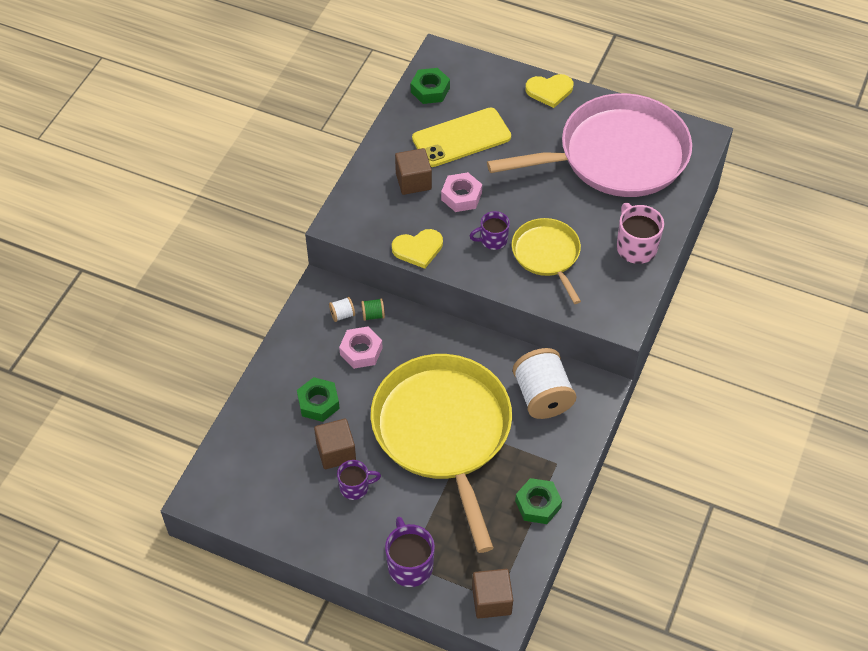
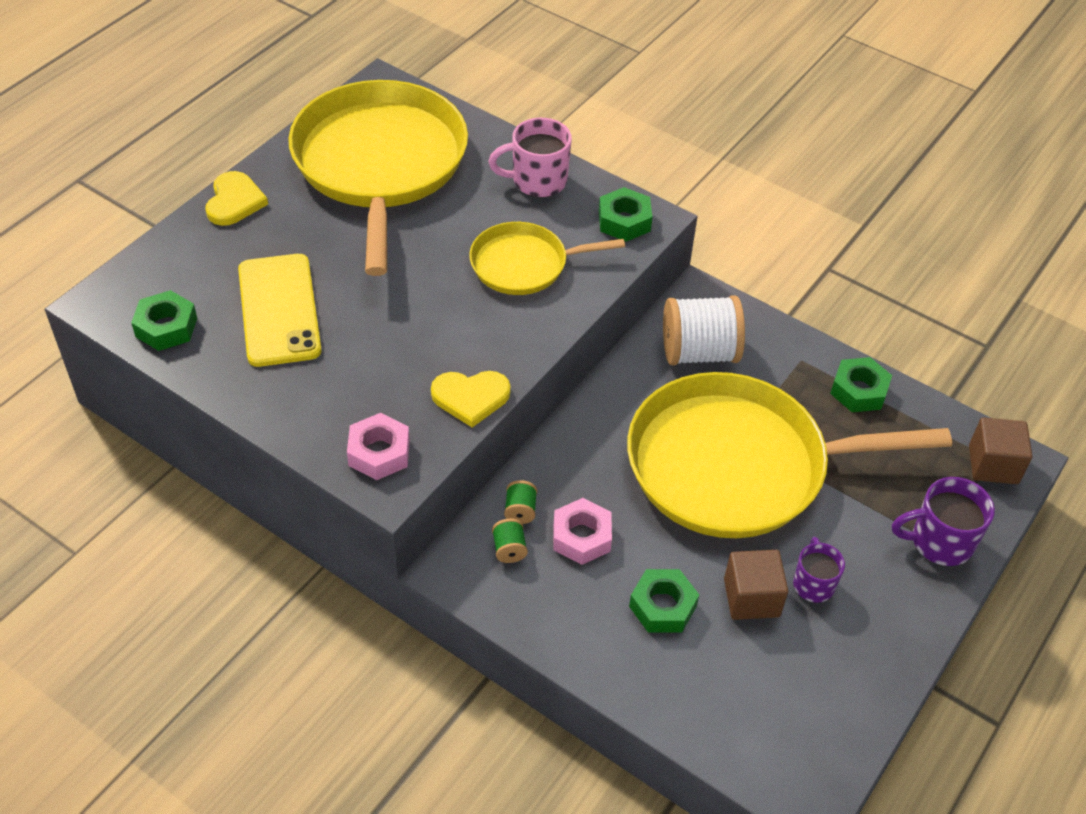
camera: 80 degrees left, 5 degrees down
white spool [329,297,355,322] -> green spool [492,518,528,563]
yellow heart [392,229,443,269] -> yellow heart turned 90 degrees clockwise [431,371,511,427]
brown cube [395,148,432,195] -> none
pink nut [441,172,482,212] -> pink nut moved to [347,413,410,480]
purple mug [470,211,510,250] -> none
pink pan [487,93,692,197] -> yellow pan [288,80,468,276]
none -> green nut [599,187,652,242]

